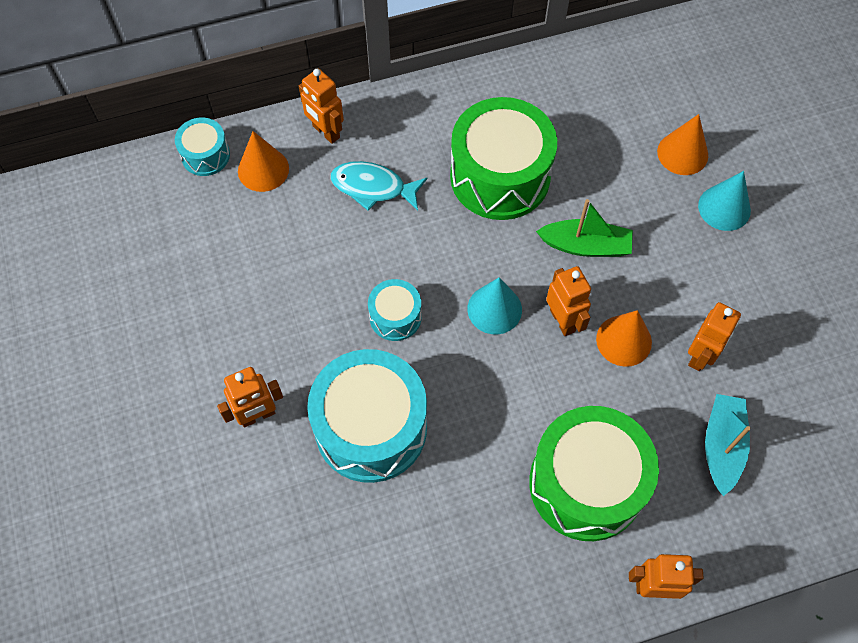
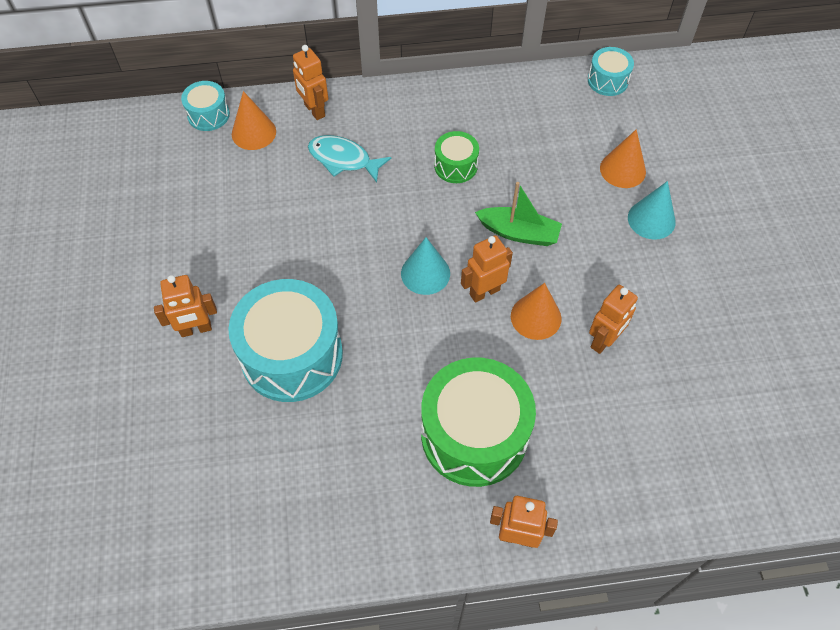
camera: 10 degrees right, 5 degrees down
turquoise drum [368,279,422,341] -> turquoise drum moved to [588,47,634,96]
green drum [450,97,557,220] -> green drum [434,131,479,183], size x0.49
orange robot [546,266,591,336] -> orange robot turned 105 degrees counterclockwise [461,235,513,303]
turquoise boat [705,394,750,496] -> none

